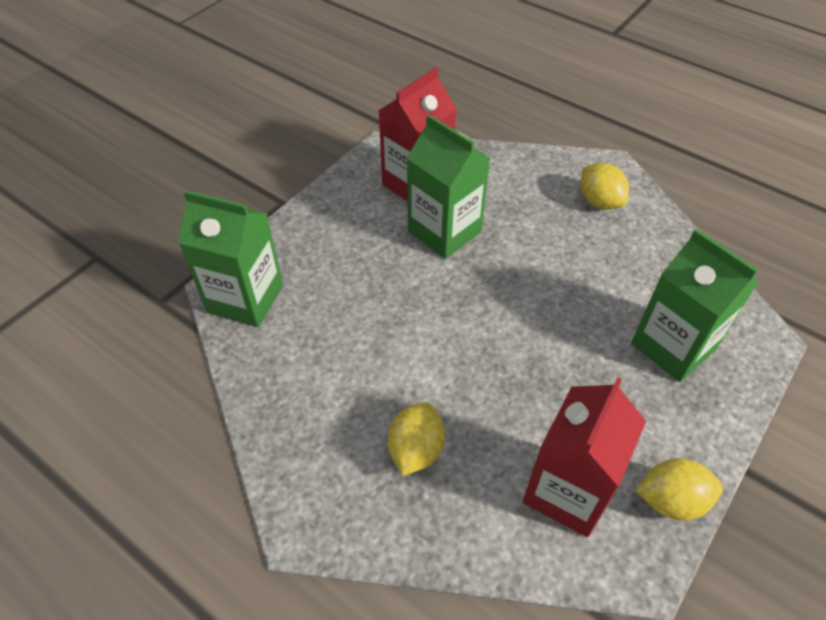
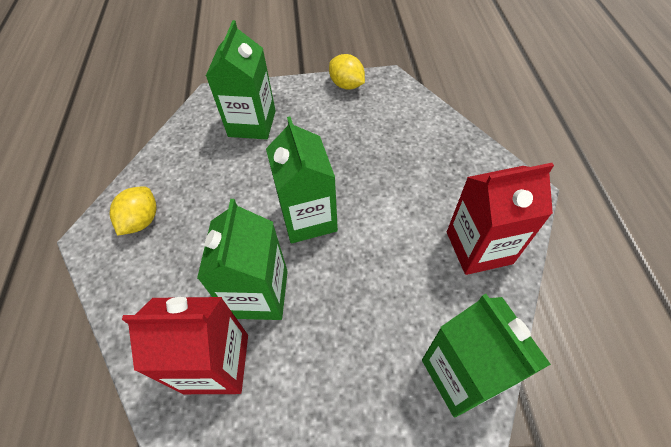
camera: 130 degrees left, 5 degrees up
yellow lemon [387,402,445,476] -> none
red carton [523,377,646,537] -> red carton moved to [447,163,554,275]
none -> green carton [266,117,338,243]

